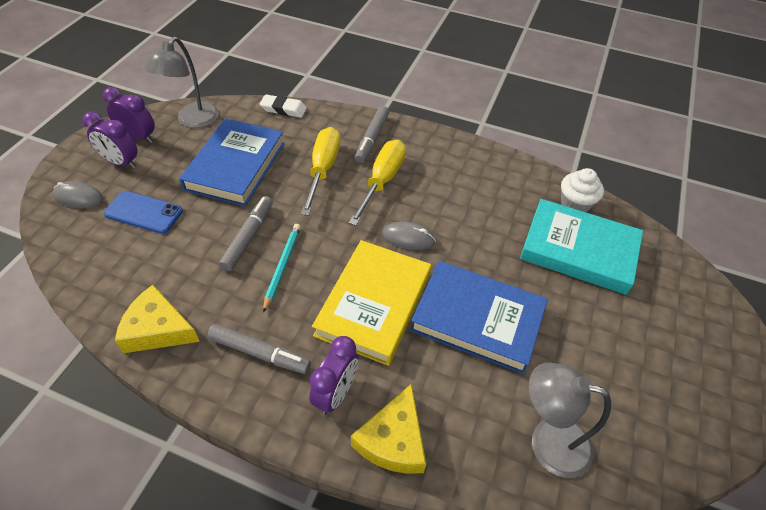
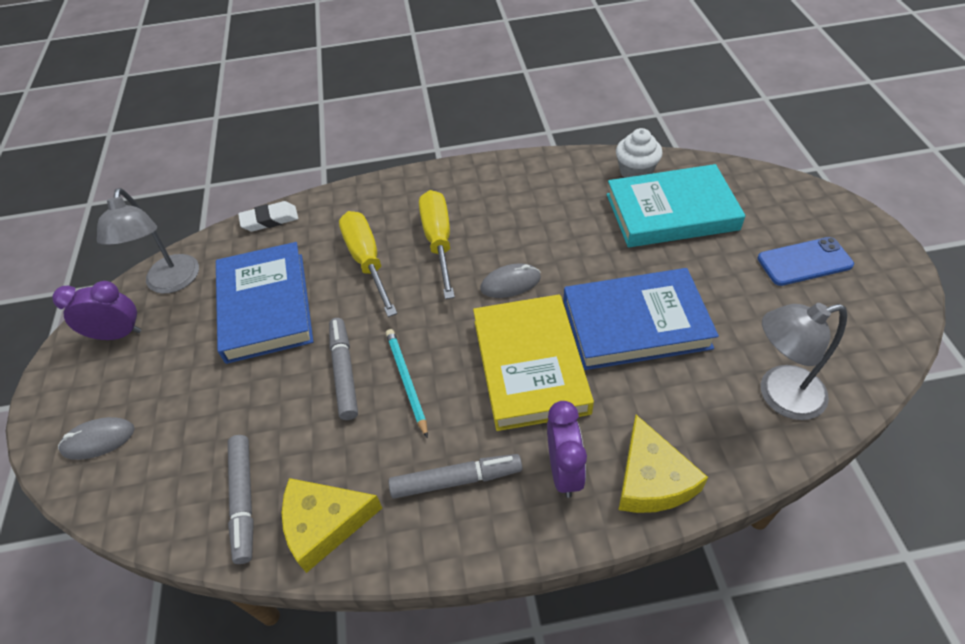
camera: 25 degrees left, 0 degrees up
purple clock [82,112,138,169] -> none
blue phone [104,191,183,234] -> blue phone moved to [757,237,854,286]
grey marker [355,106,389,163] -> grey marker moved to [228,435,254,564]

